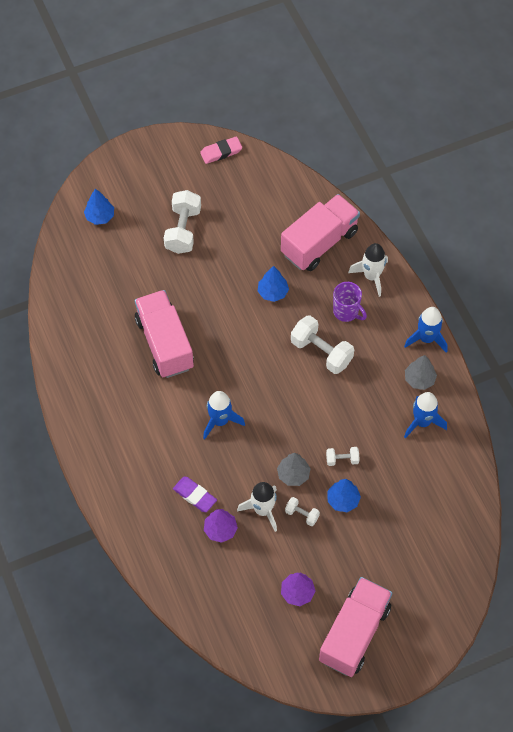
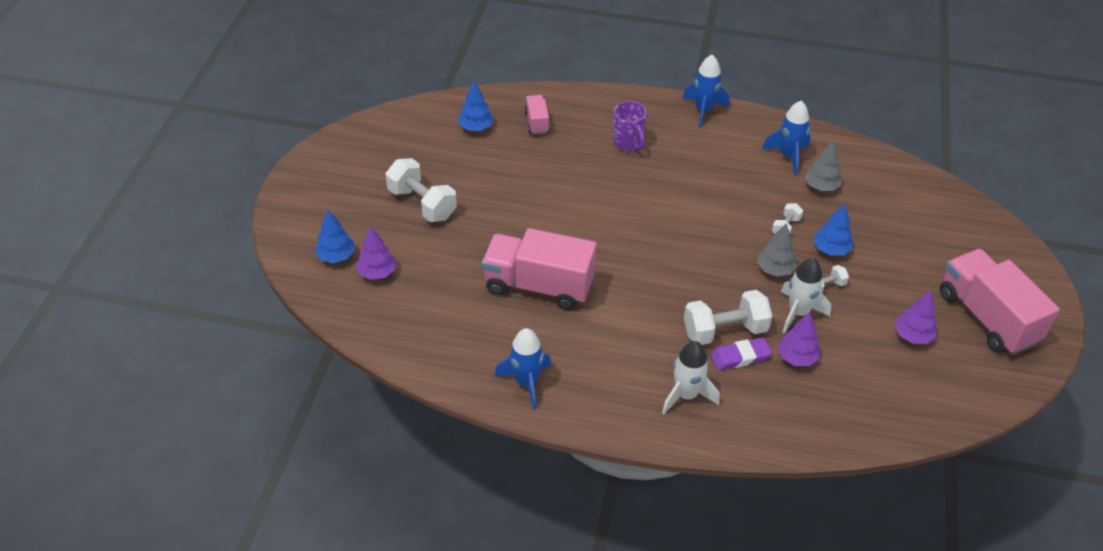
camera: 55 degrees left, 15 degrees down
pink eraser [200,136,242,164] -> none
blue rocket [203,391,245,439] -> blue rocket moved to [494,328,551,410]
blue tree [258,266,289,302] -> blue tree moved to [458,81,494,131]
pink truck [281,194,360,271] -> pink truck [524,95,550,135], size x0.48
white dumbbell [291,315,354,374] -> white dumbbell moved to [684,290,772,345]
purple mug [333,282,367,322] -> purple mug turned 75 degrees clockwise [613,101,647,151]
white rocket [348,243,388,297] -> white rocket moved to [662,341,720,414]
grey tree [405,355,437,390] -> grey tree moved to [805,140,842,191]
none -> purple tree [356,226,396,280]

